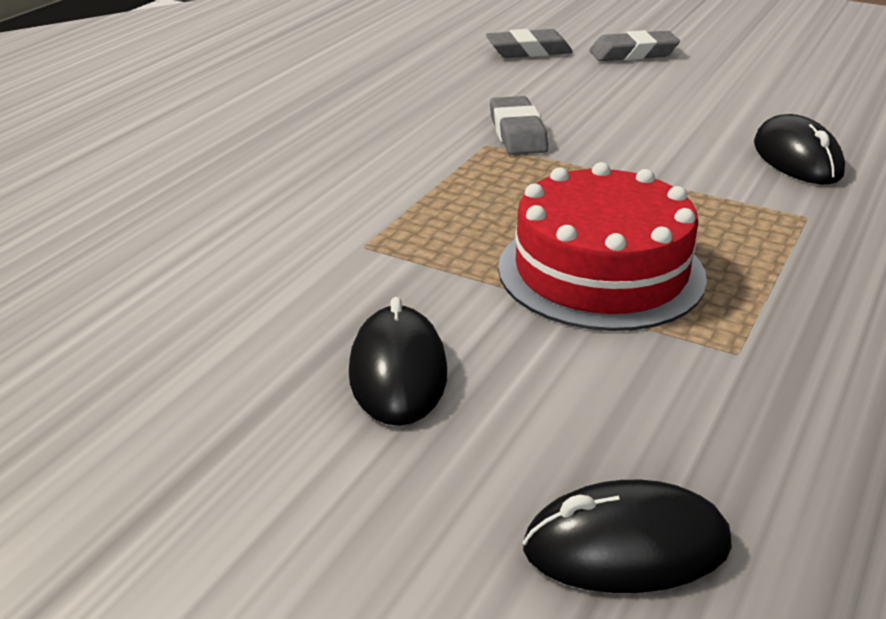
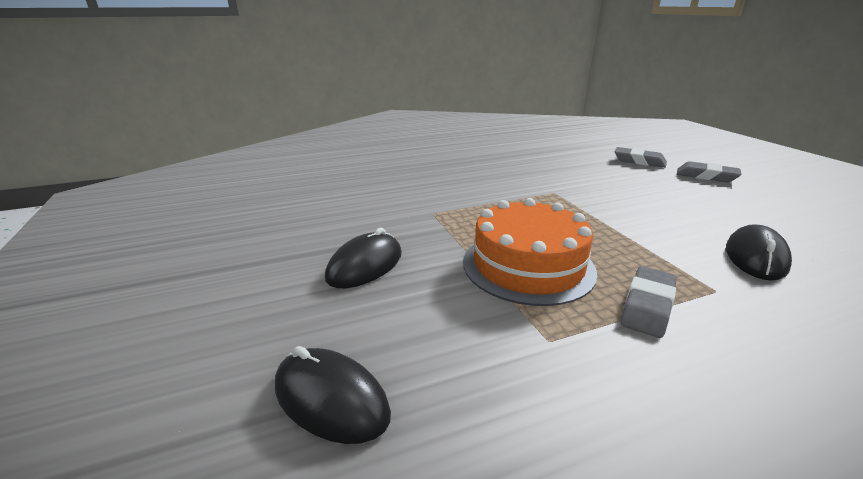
camera: 40 degrees right, 5 degrees down
grey eraser [490,96,548,155] -> grey eraser moved to [621,266,677,338]
red cake [498,162,707,331] -> orange cake [463,198,597,306]

